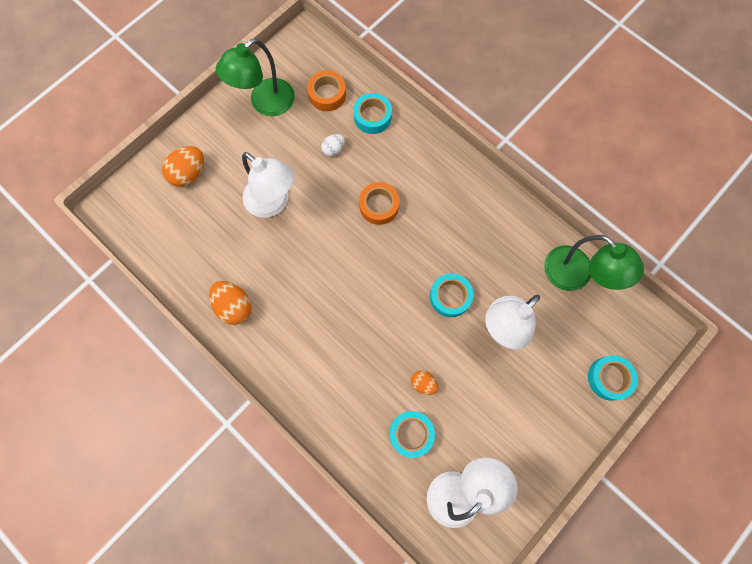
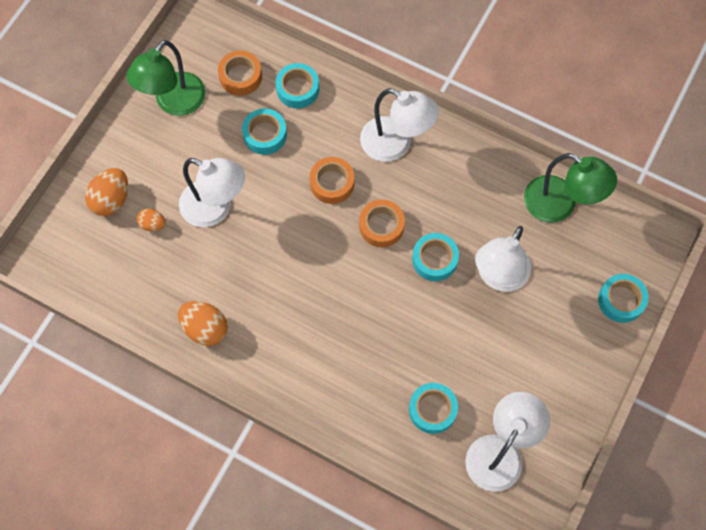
camera: 15 degrees left, 5 degrees down
white egg [321,134,345,156] -> turquoise tape [242,108,287,155]
orange egg [411,371,438,395] -> orange egg moved to [137,209,166,231]
none -> orange tape [359,200,405,247]
none -> white lamp [360,88,439,162]

